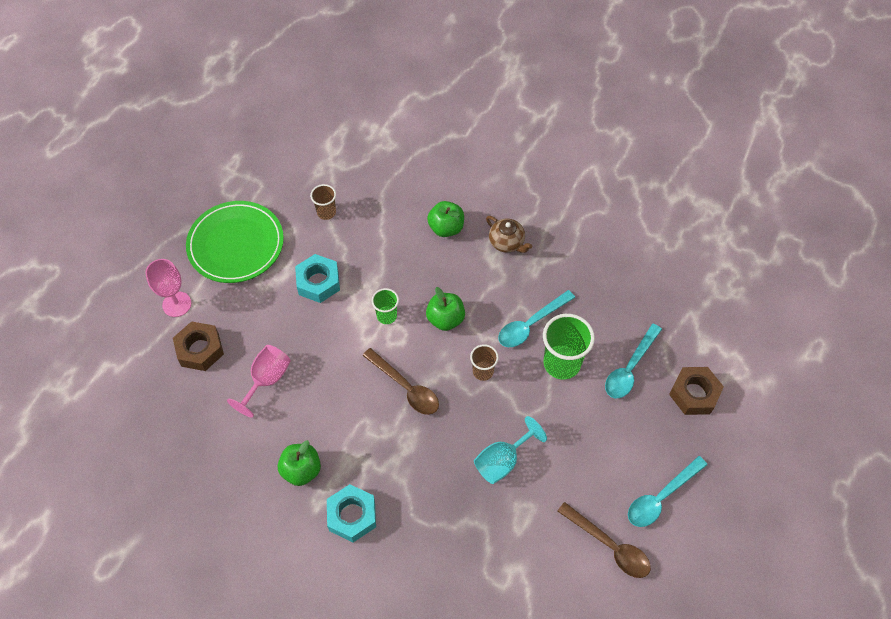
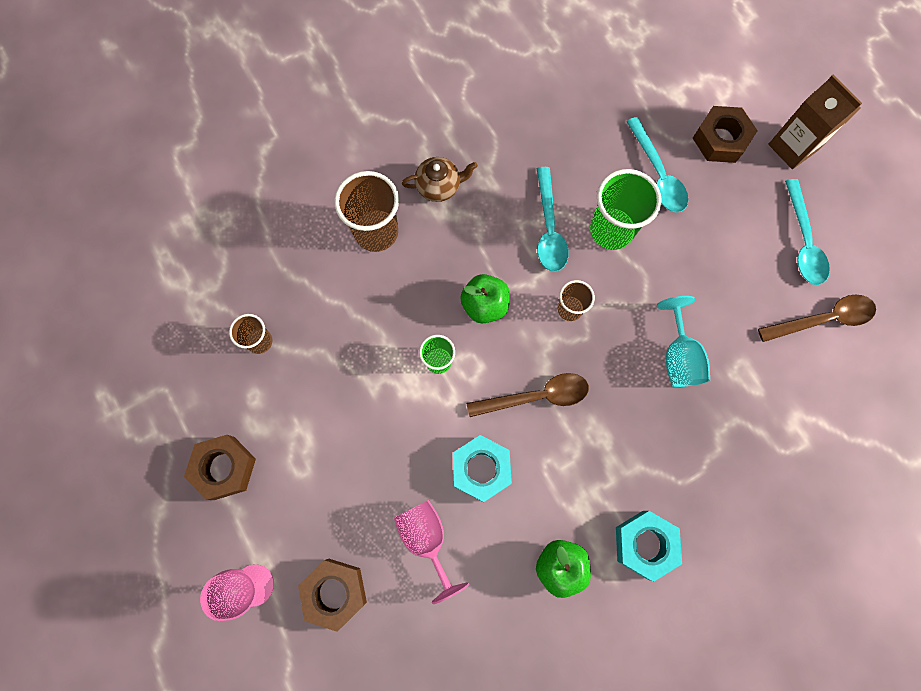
camera: 55 degrees left, 15 degrees up
green plate [186,201,284,283] -> brown nut [184,435,256,500]
turquoise nut [295,254,340,303] -> turquoise nut moved to [453,435,512,502]
green apple [427,201,464,237] -> brown cup [334,171,399,252]
none -> brown carton [768,75,862,169]

